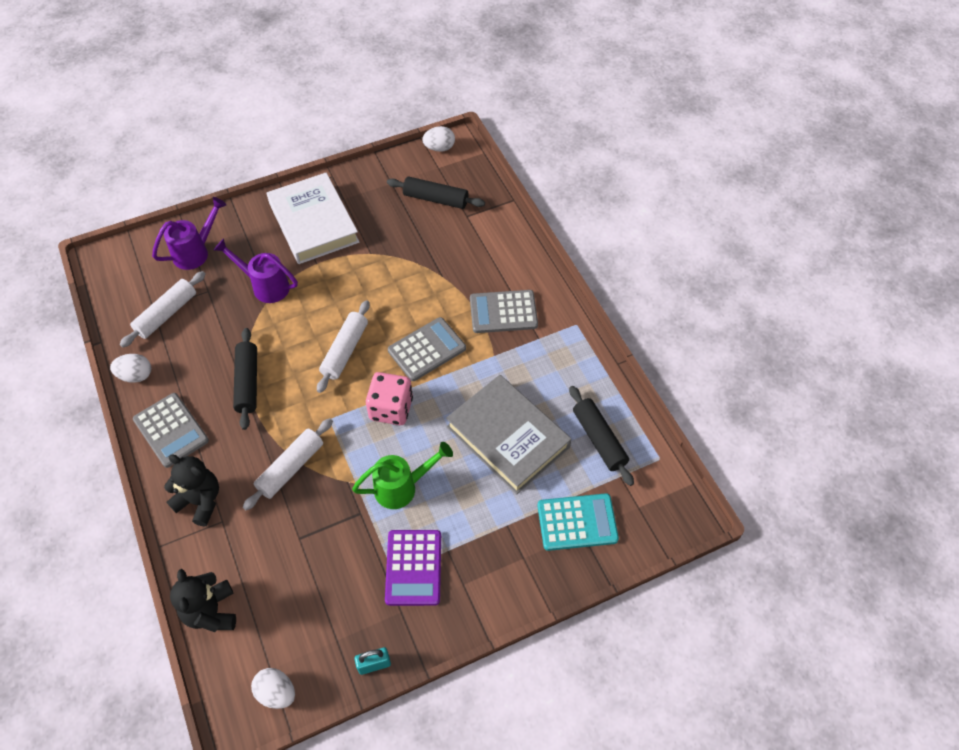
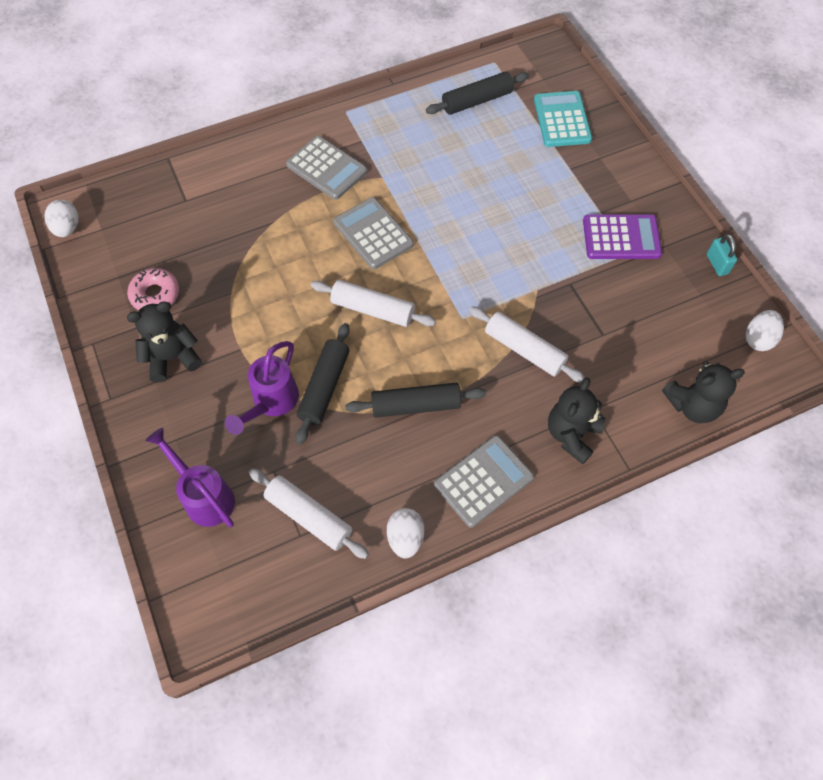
camera: 90 degrees left, 5 degrees up
white book [267,173,360,264] -> black teddy bear [127,301,202,383]
green watering can [352,442,453,509] -> none
pink dice [366,372,413,425] -> none
black rolling pin [387,177,485,209] -> black rolling pin moved to [296,323,350,444]
grey book [446,375,571,494] -> none
grey calculator [470,290,538,333] -> grey calculator turned 45 degrees counterclockwise [286,136,367,200]
none -> pink donut [127,268,179,310]

